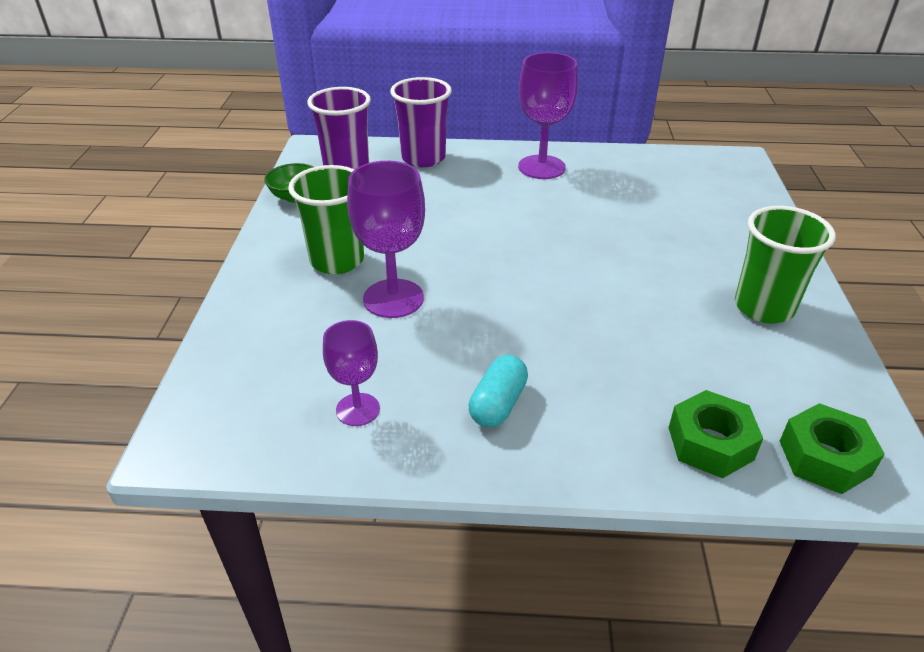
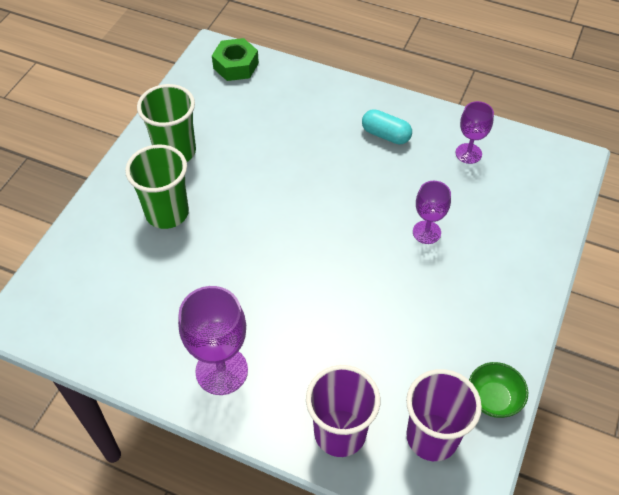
camera: 160 degrees left, 15 degrees up
green cup [288,165,364,274] -> green cup moved to [125,145,189,229]
purple goblet [347,161,425,318] -> purple goblet [413,181,451,244], size x0.61
turquoise capsule [469,355,528,427] -> turquoise capsule turned 75 degrees clockwise [362,109,412,144]
green nut [669,390,763,478] -> none

